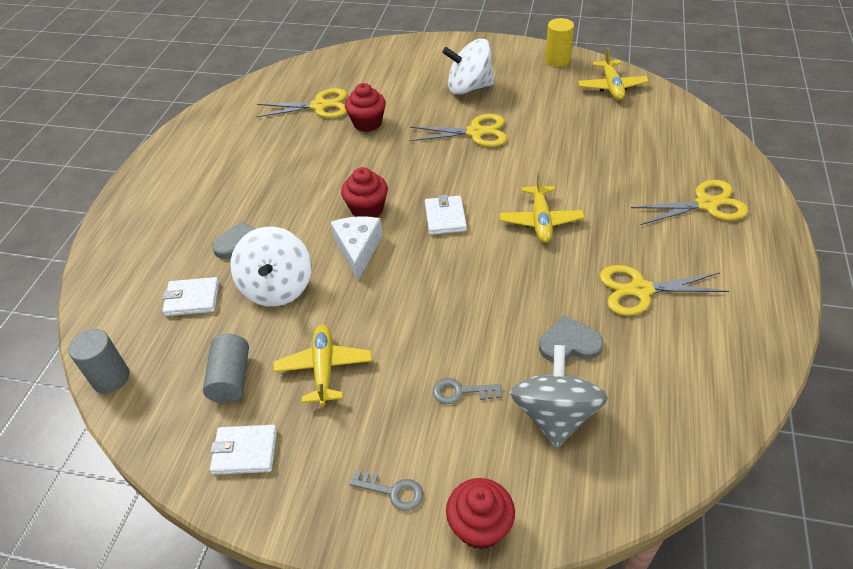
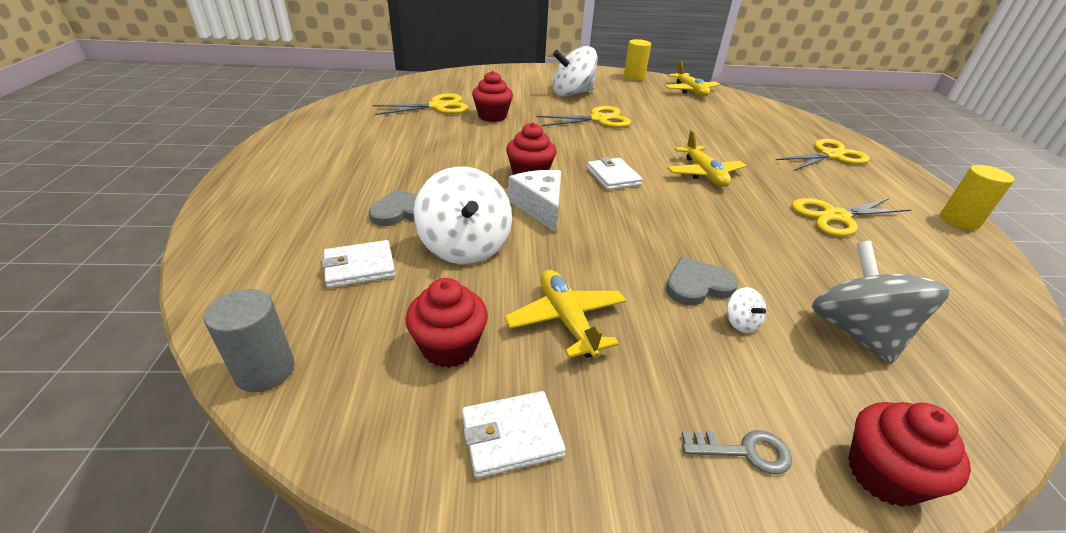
camera: 20 degrees left, 10 degrees down
grey cylinder [203,334,249,403] -> red cupcake [406,278,488,368]
grey key [433,378,502,404] -> white spinning top [727,287,767,333]
grey heart [539,315,603,362] -> grey heart moved to [666,257,738,306]
none -> yellow cylinder [940,165,1015,230]

